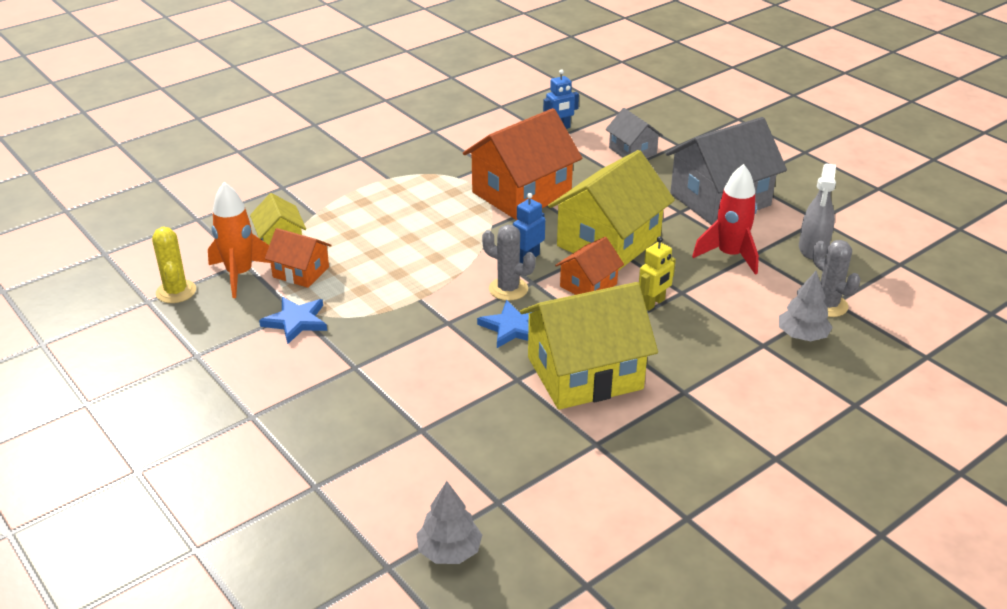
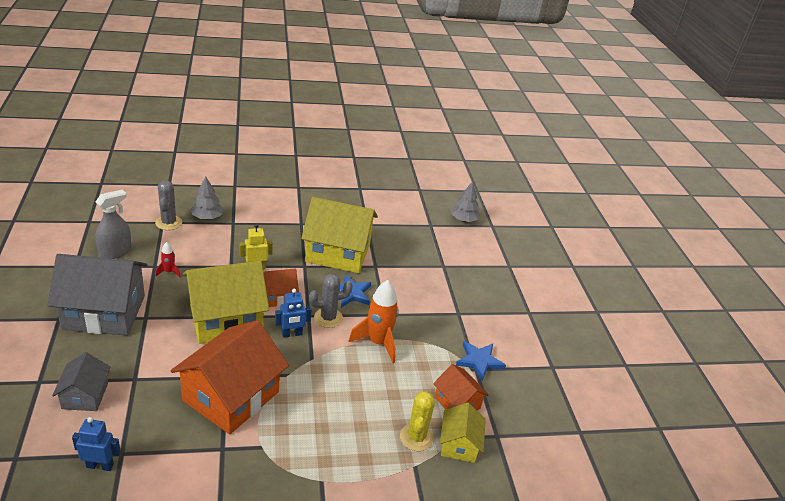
camera: 155 degrees left, 0 degrees up
yellow cactus [152,227,196,303] -> yellow cactus moved to [400,391,435,451]
orange rocket [208,182,270,298] -> orange rocket moved to [349,280,399,363]
orange house [463,108,582,220] -> orange house turned 45 degrees counterclockwise [170,320,289,434]
grey cactus [482,224,536,301] -> grey cactus turned 75 degrees counterclockwise [309,274,353,328]
red rocket [692,164,759,275] -> red rocket [156,242,181,277], size x0.49

